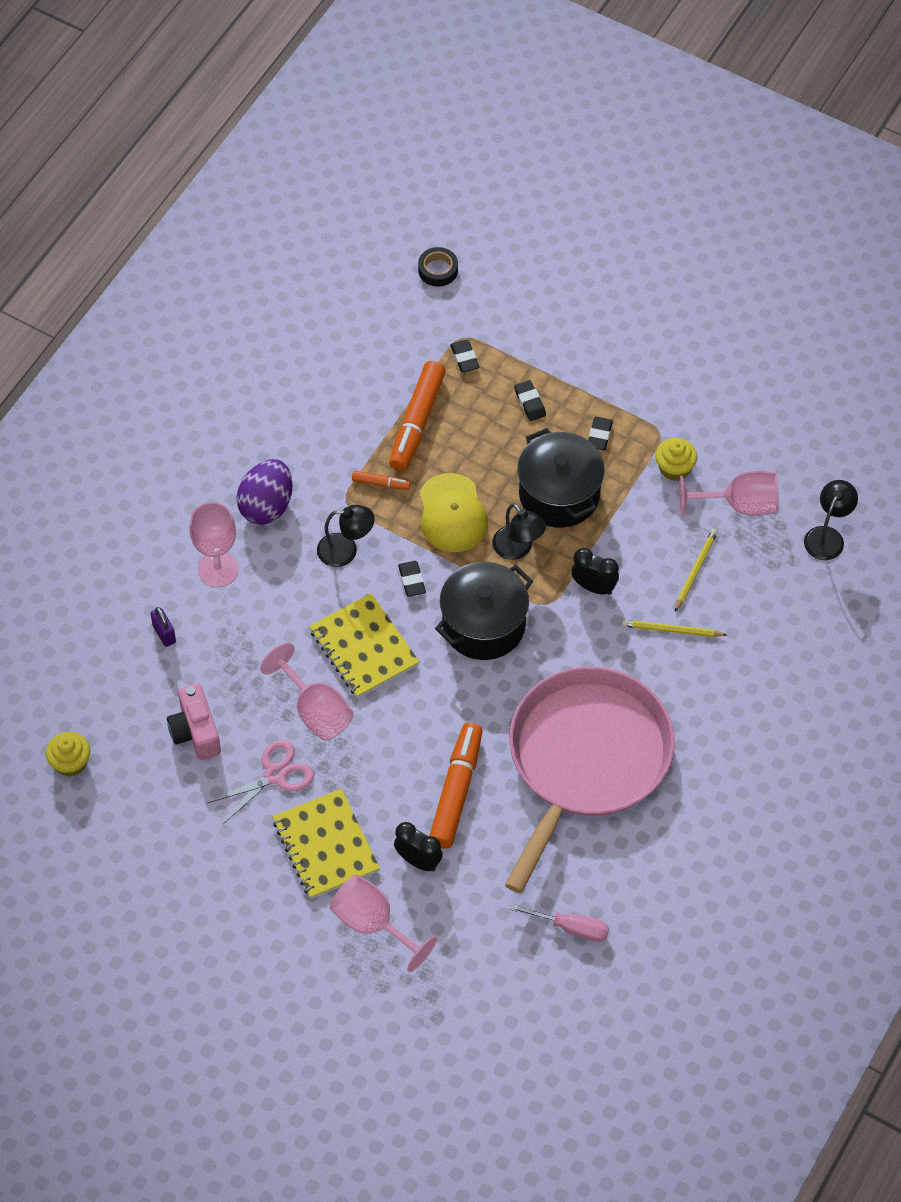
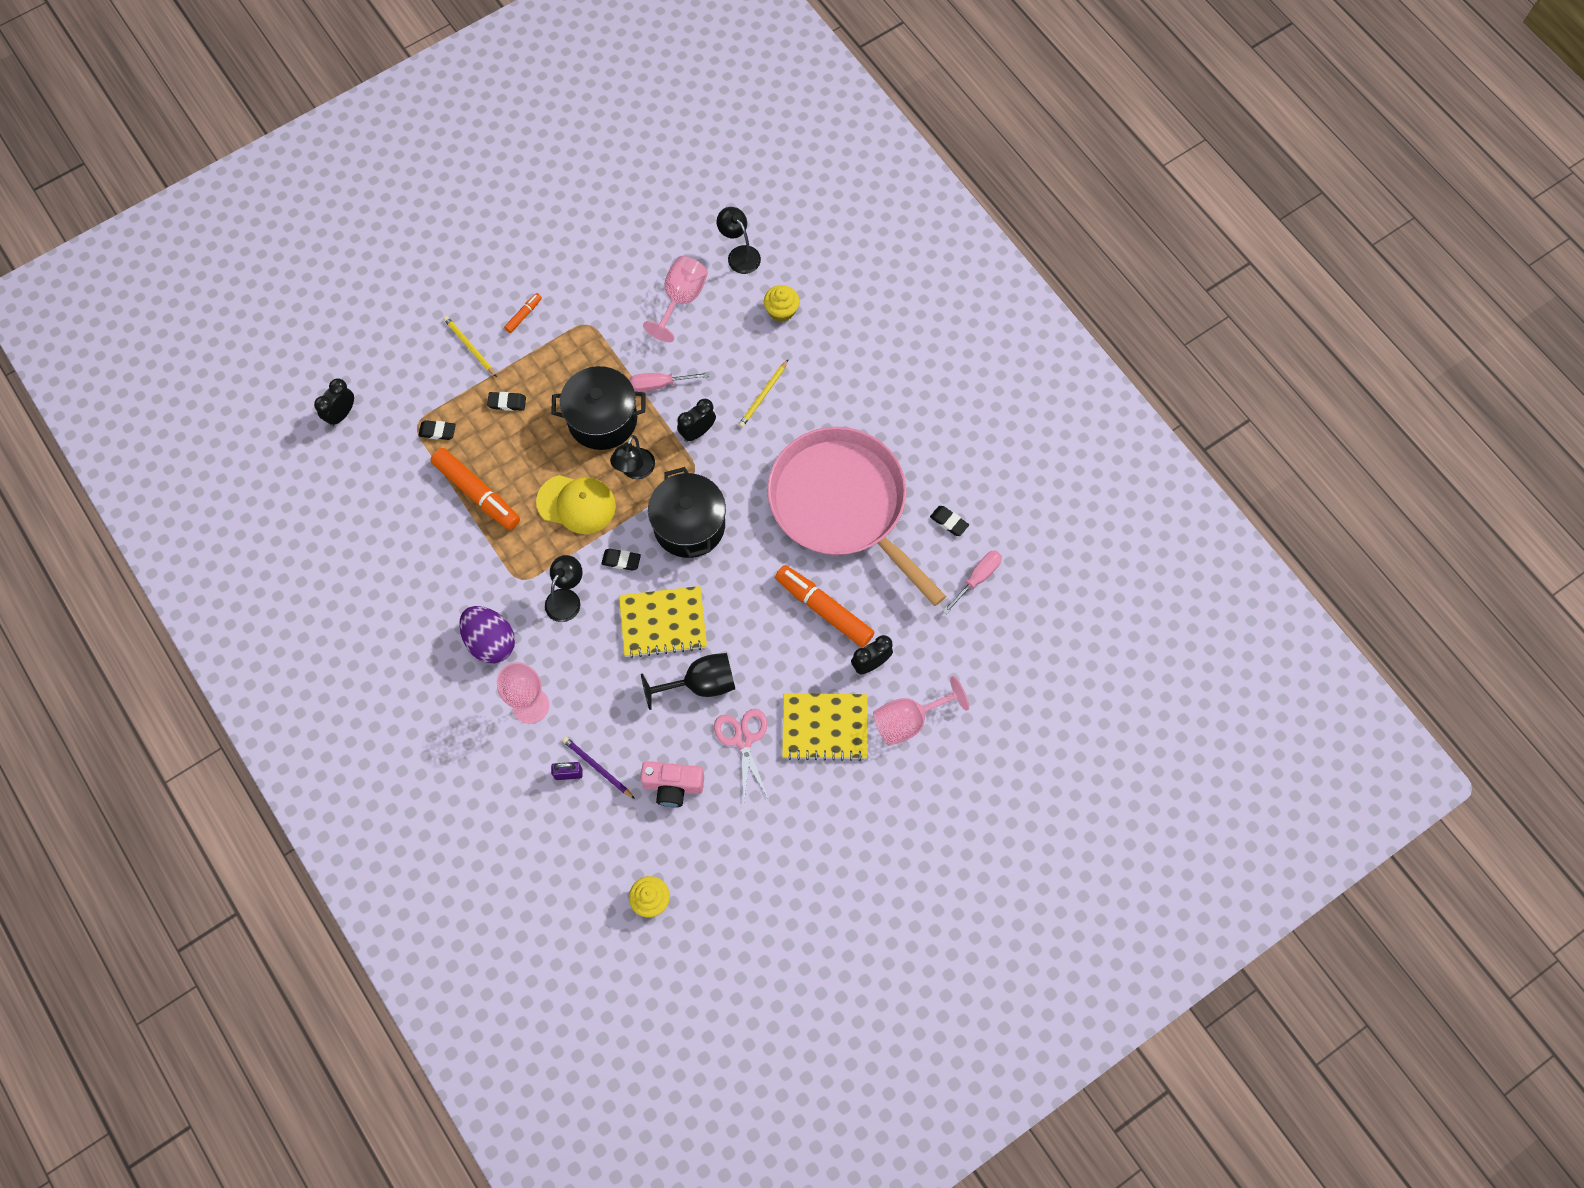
camera: 65 degrees left, 10 degrees up
pink goblet [260,642,354,740] -> black goblet [641,653,735,710]
orange marker [352,471,411,490] -> orange marker moved to [504,293,542,333]
black tape [418,247,458,286] -> black clock [314,378,354,427]
black lamp [493,503,546,560] -> black lamp turned 120 degrees clockwise [610,435,655,479]
black eraser [588,417,613,450] -> black eraser moved to [930,506,969,536]
yellow cupcake [655,438,697,481] -> yellow cupcake moved to [764,285,800,322]
yellow pencil [675,529,718,612] -> yellow pencil moved to [443,316,497,377]
none -> purple pencil [562,737,635,799]
none -> pink screwdriver [629,372,709,392]

